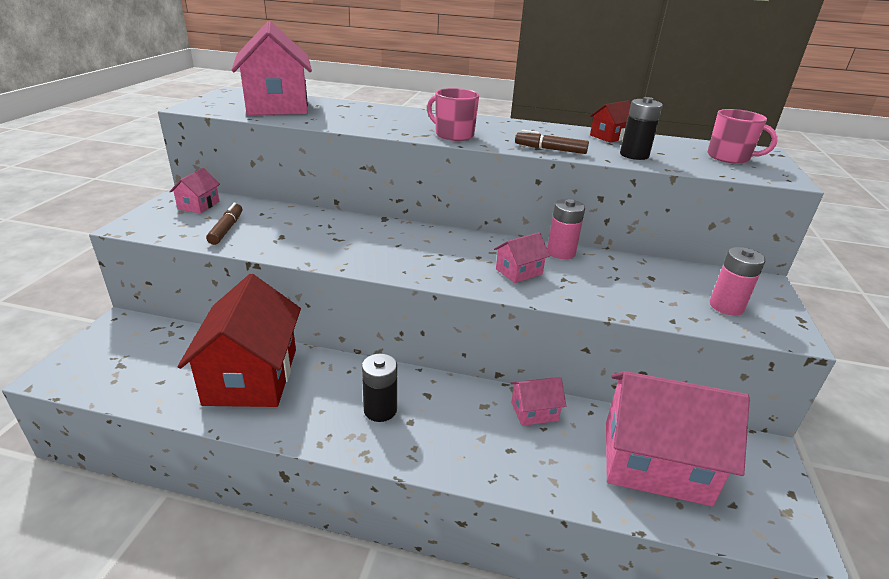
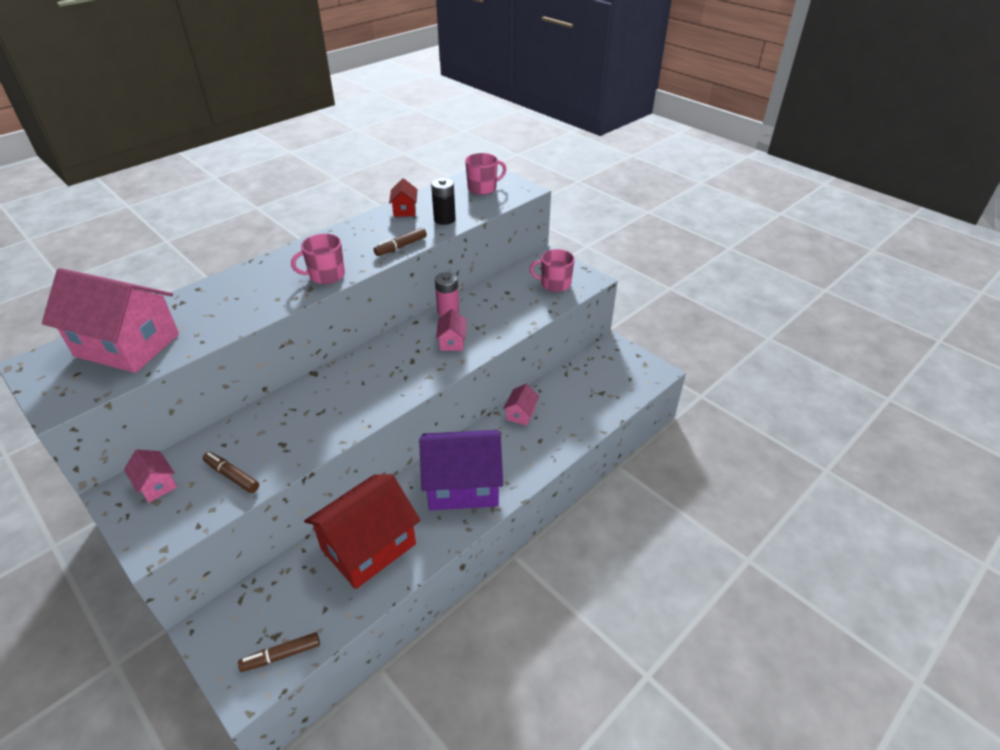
camera: 55 degrees left, 10 degrees up
red house [178,274,301,407] -> red house turned 75 degrees counterclockwise [304,474,421,589]
black battery [362,354,397,422] -> purple house [419,430,503,510]
pink house [606,371,750,506] -> none
pink battery [710,247,766,315] -> pink mug [529,249,575,292]
none -> brown marker [238,632,320,672]

